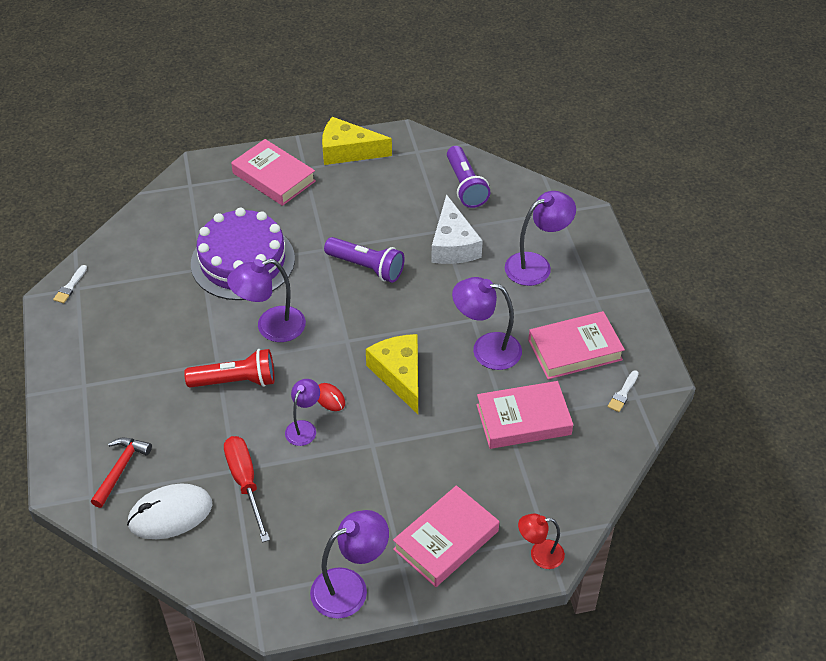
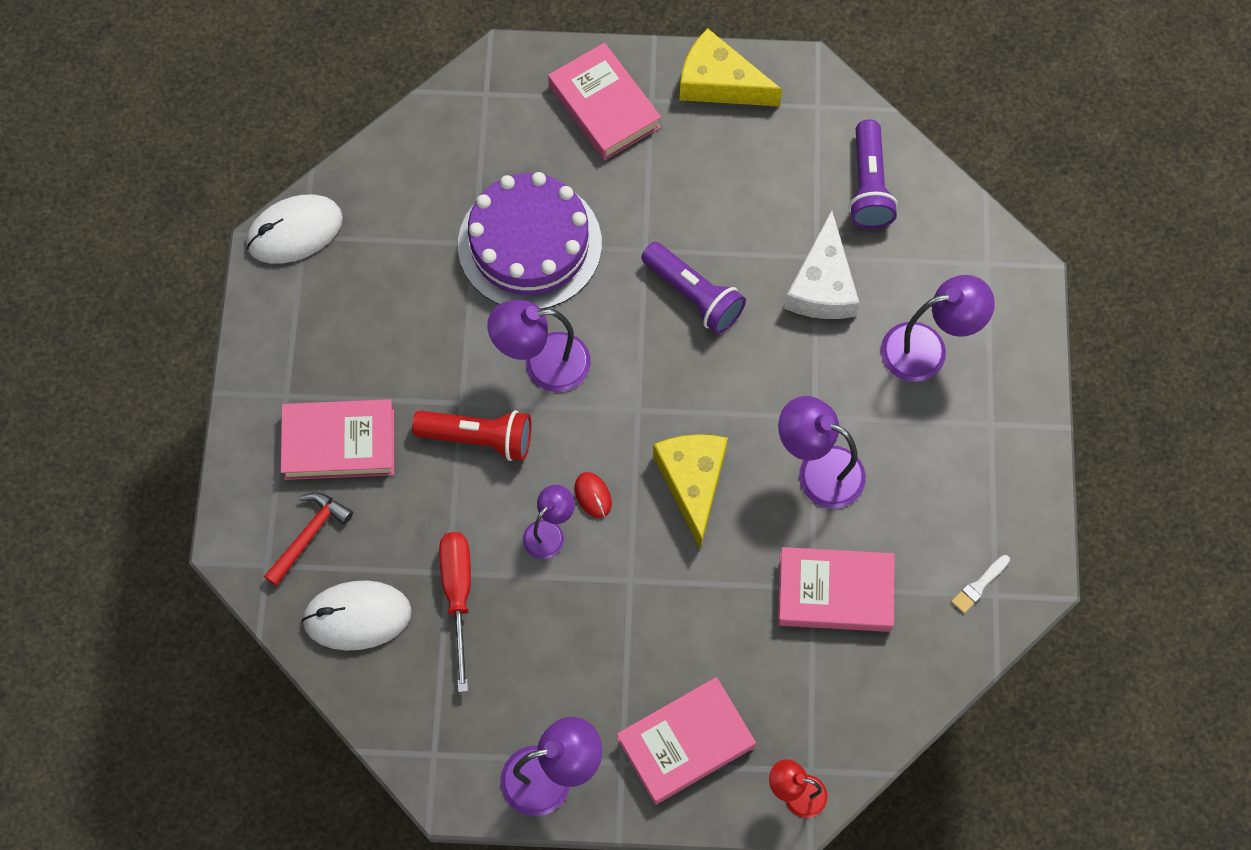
camera: 15 degrees right, 20 degrees up
white brush [53,265,87,303] -> white mouse [246,195,343,264]
pink book [528,311,625,379] -> pink book moved to [281,399,394,480]

